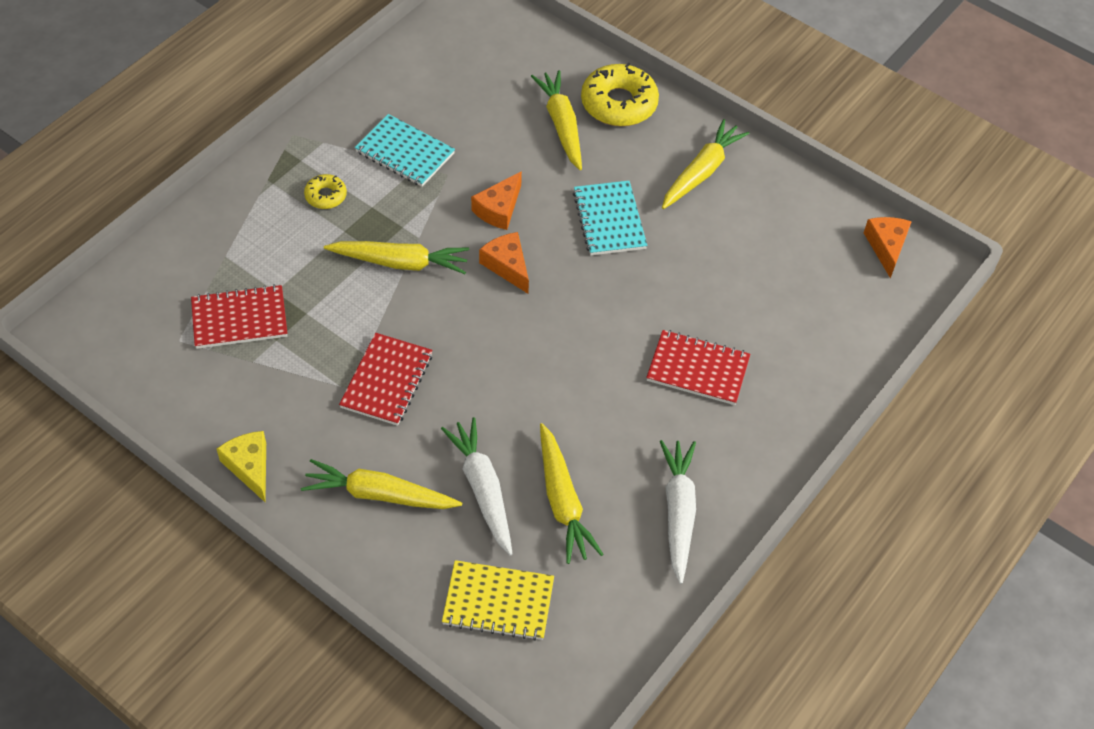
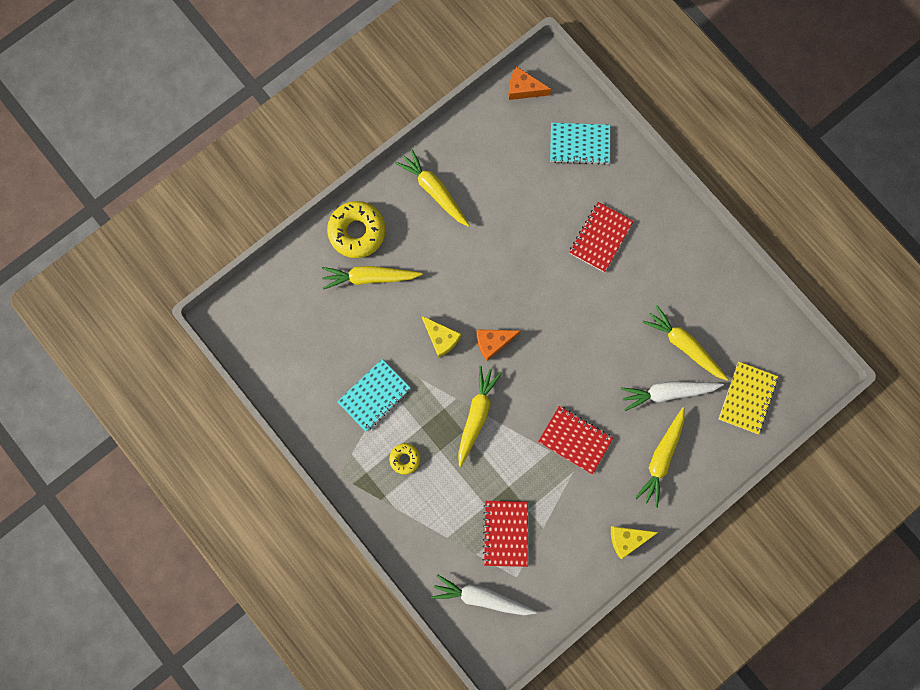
camera: 75 degrees left, 25 degrees up
orange cheese [471,171,522,230] -> yellow cheese [422,316,461,357]
yellow carrot [540,423,603,564] -> yellow carrot turned 135 degrees counterclockwise [642,305,728,381]
turquoise notebook [573,181,647,256] -> turquoise notebook moved to [550,123,610,165]
white carrot [660,440,696,584] -> white carrot moved to [431,574,537,615]

